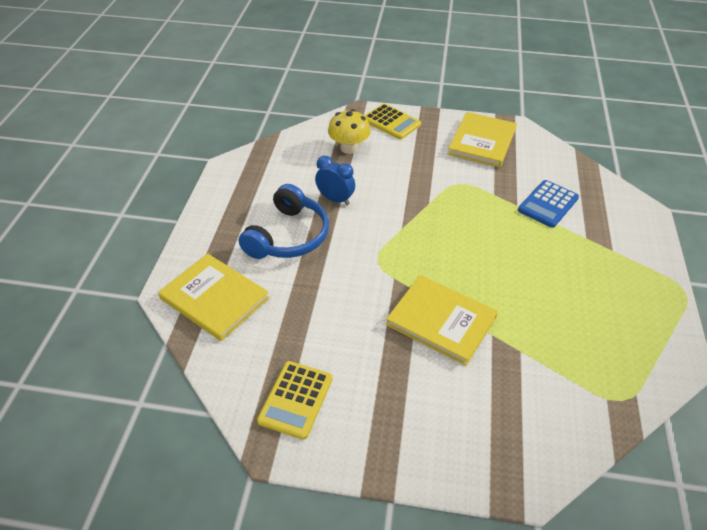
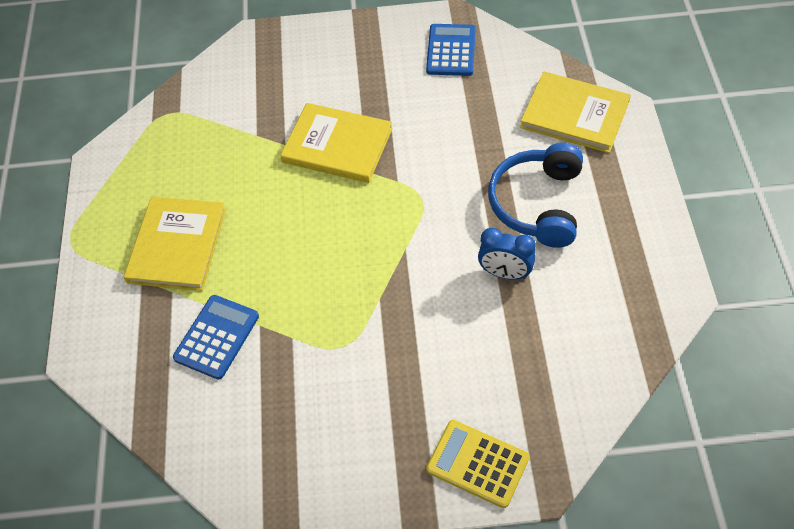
camera: 170 degrees right, 10 degrees up
yellow calculator [257,361,333,440] -> blue calculator [426,24,476,76]
yellow mushroom [328,109,371,154] -> none
yellow book [448,112,517,168] -> yellow book moved to [124,197,226,291]

